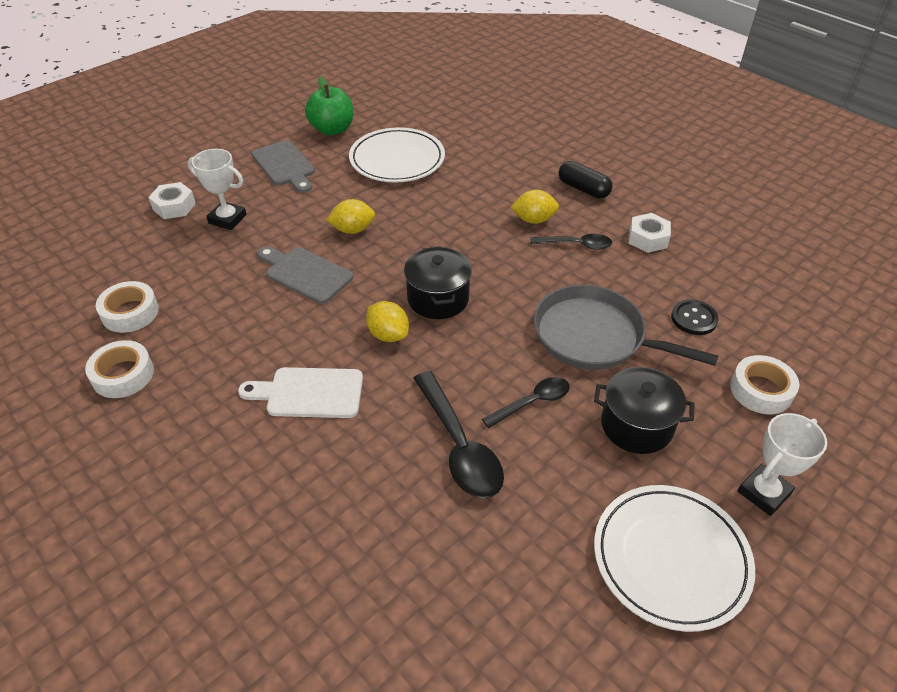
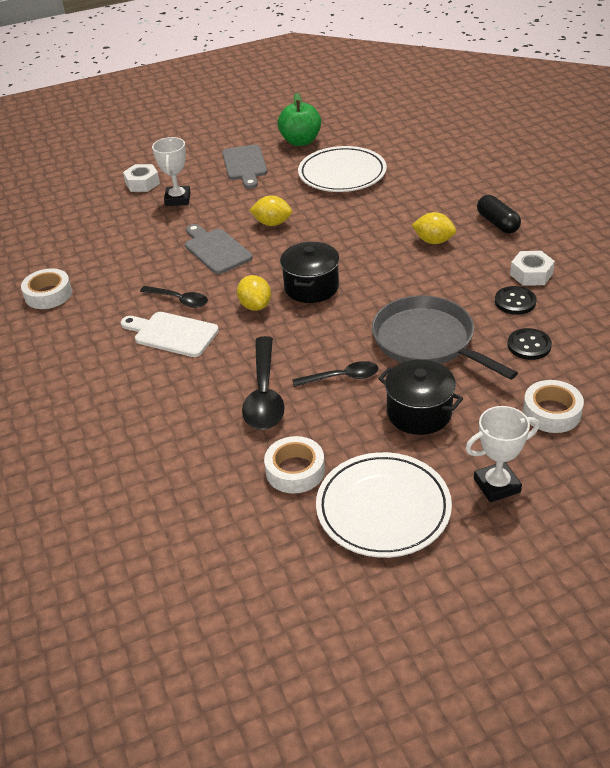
camera: 25 degrees right, 5 degrees down
white tape [96,281,159,333] -> white tape moved to [264,436,325,494]
white trophy [188,149,246,230] -> white trophy turned 45 degrees clockwise [152,137,191,206]
black spoon [530,234,612,250] -> black spoon moved to [140,286,208,308]
none -> black button [495,286,536,315]

